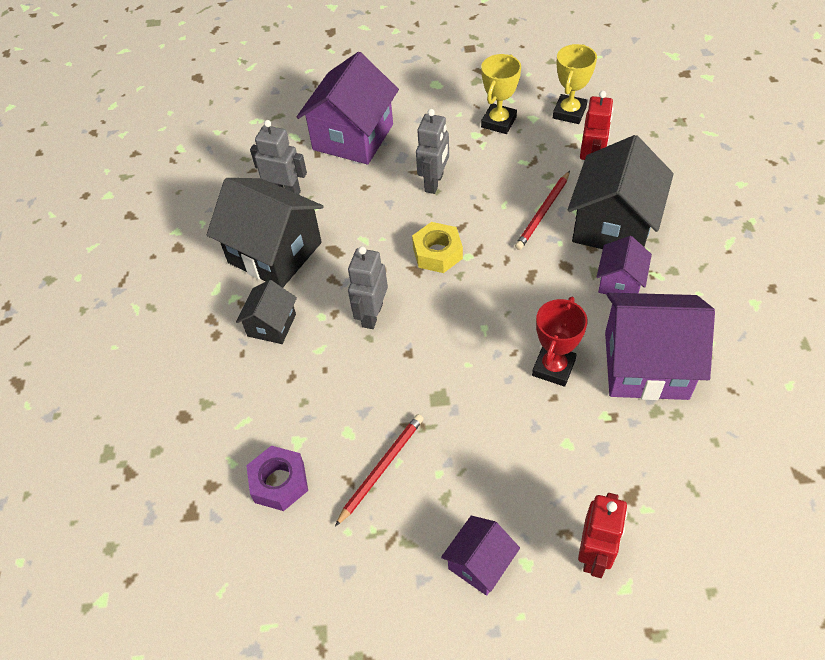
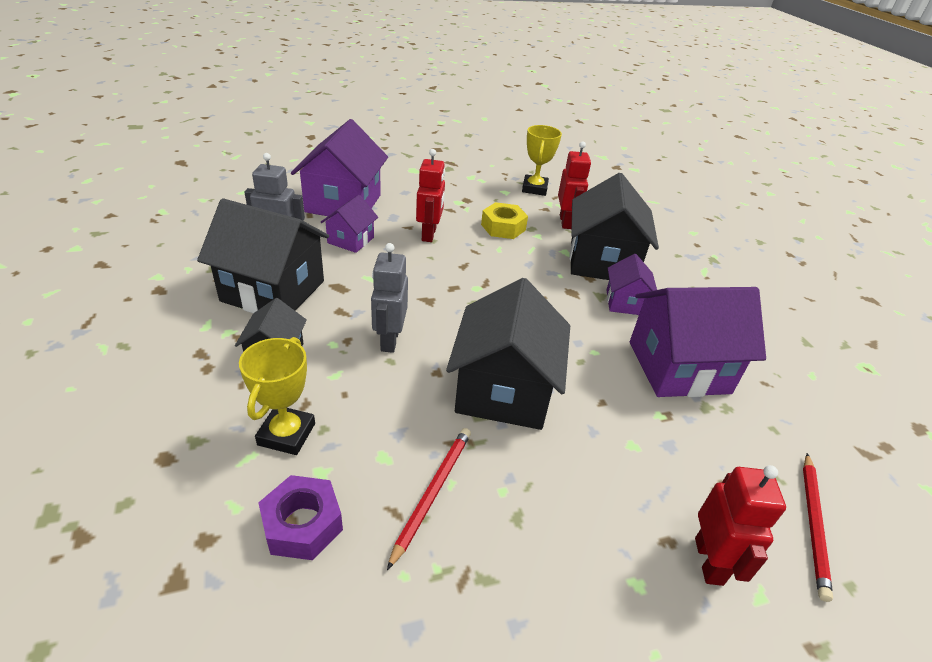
camera: 20 degrees left, 15 degrees down
yellow nut [412,222,463,273] -> yellow nut moved to [481,202,528,239]
grey robot [416,109,449,194] -> red robot [416,149,445,242]
purple house [441,516,520,596] -> purple house moved to [321,195,378,253]
yellow trophy [481,54,521,134] -> yellow trophy moved to [239,337,315,455]
red pencil [515,171,570,250] -> red pencil moved to [803,453,833,602]
red trophy [532,297,588,387] -> none
none -> black house [446,278,570,430]

